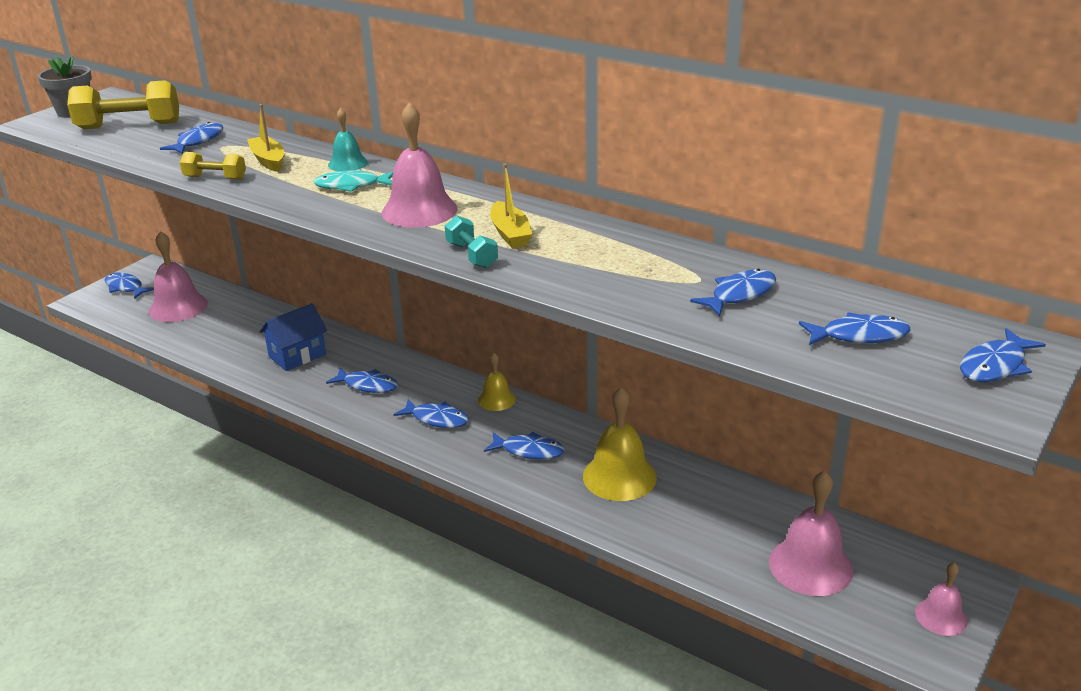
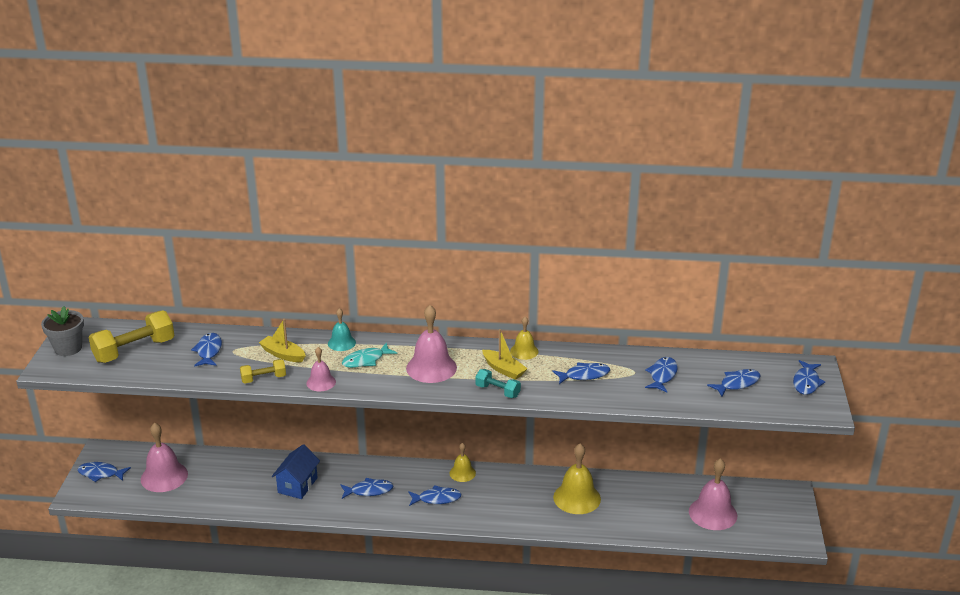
camera: 30 degrees left, 0 degrees up
blue fish [484,432,565,460] -> blue fish moved to [552,362,610,384]
pink bell [915,562,968,636] -> pink bell moved to [306,347,336,391]
none -> yellow bell [510,317,539,360]

